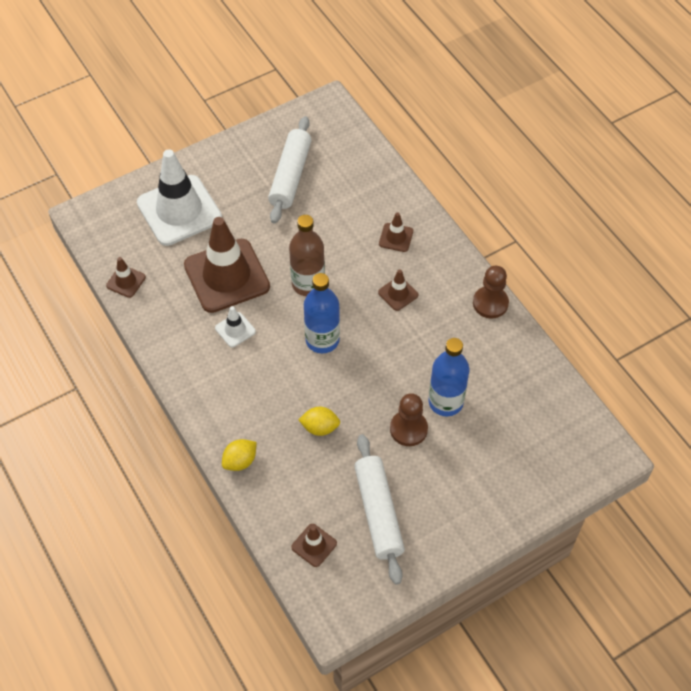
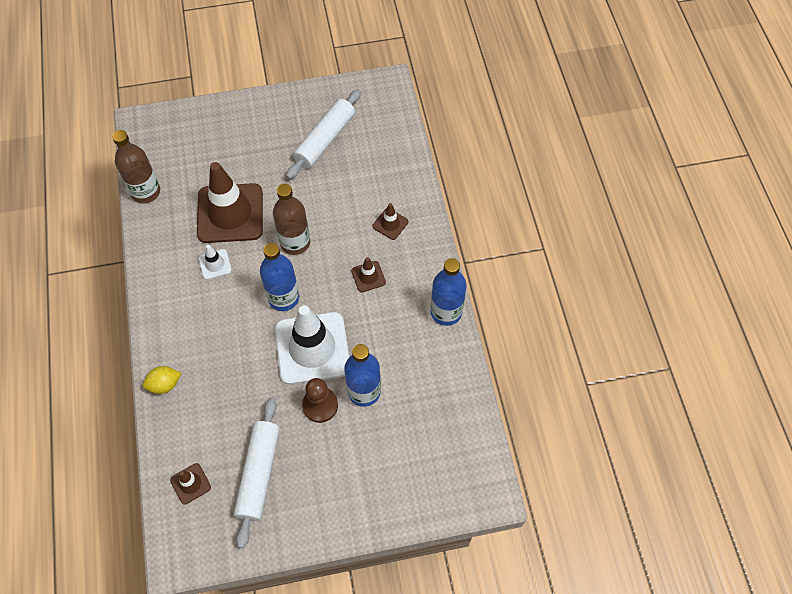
camera: 20 degrees right, 5 degrees up
brown traffic cone [106,257,146,298] -> brown bottle [112,130,160,203]
white traffic cone [137,149,222,246] -> white traffic cone moved to [275,305,349,385]
yellow lemon [298,407,340,436] -> none
brown pawn [473,266,509,319] -> blue bottle [431,258,467,326]

